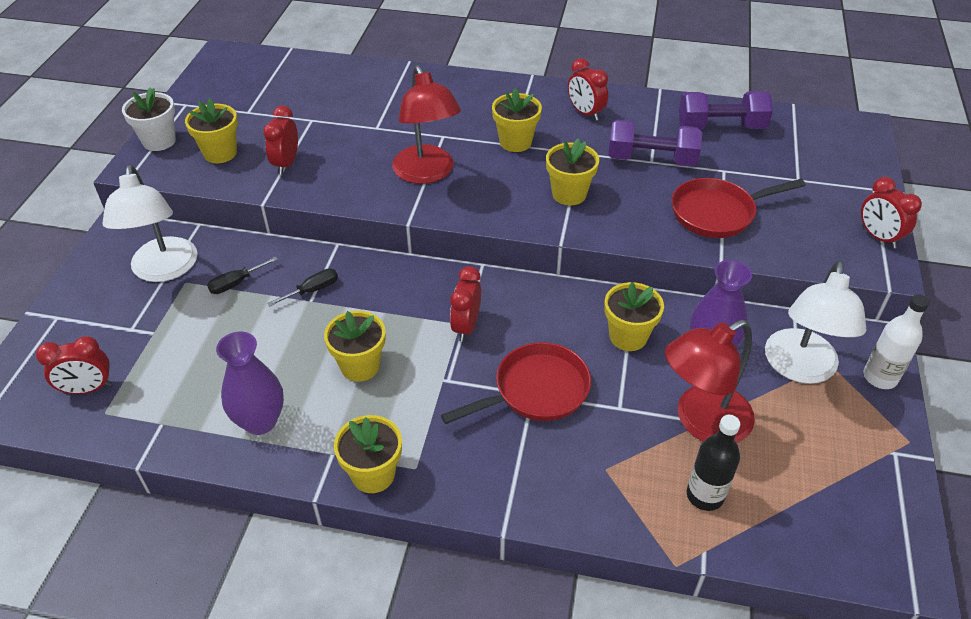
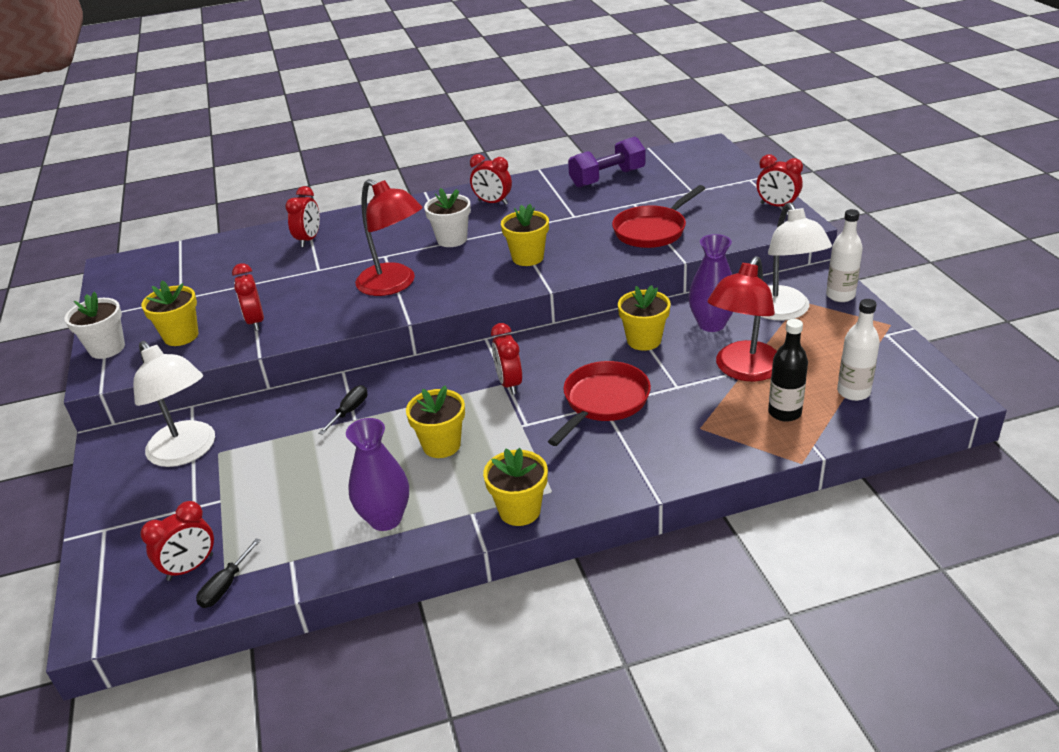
camera: 25 degrees left, 10 degrees down
black screwdriver [207,256,278,294] -> black screwdriver moved to [196,538,261,608]
yellow flower pot [492,88,542,152] -> white flower pot [424,188,471,247]
purple dumbbell [608,119,703,167] -> none
none -> red clock [285,186,320,247]
none -> white bottle [837,299,880,401]

